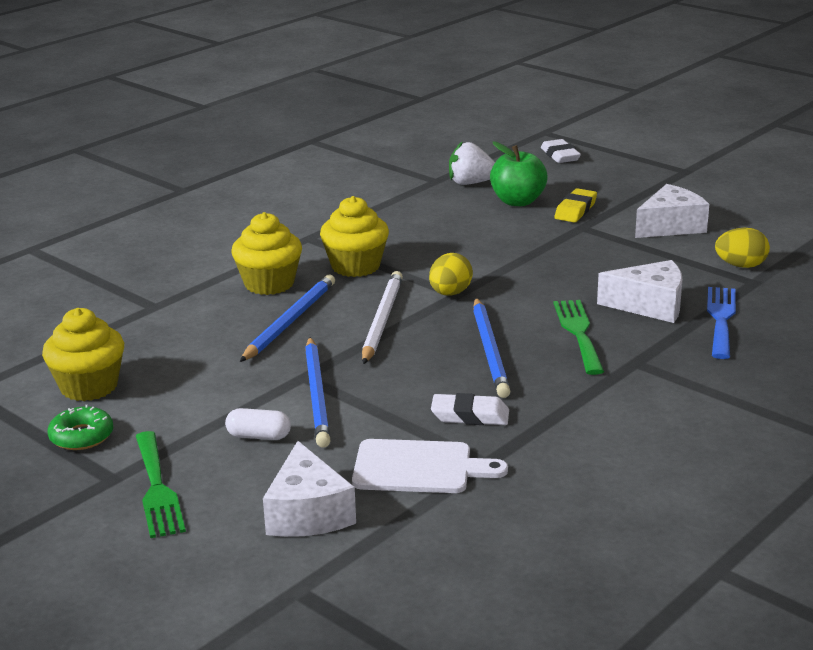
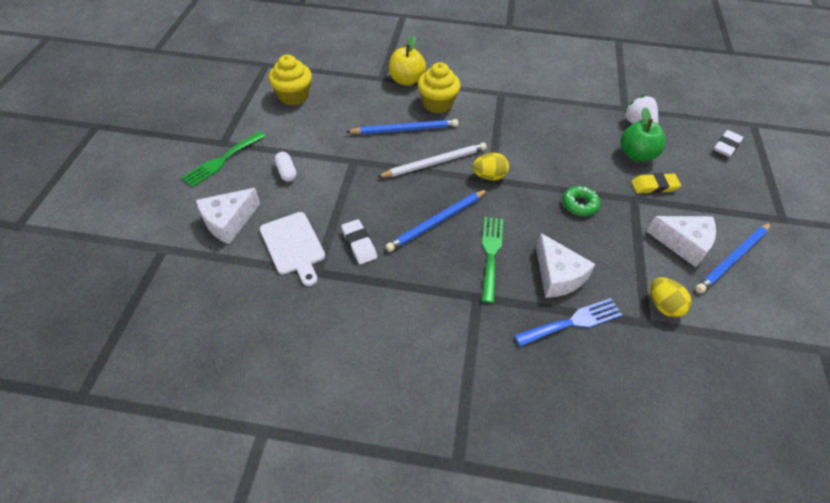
camera: 55 degrees right, 25 degrees up
green donut [48,405,113,450] -> green donut moved to [562,186,600,216]
blue pencil [305,337,331,448] -> blue pencil moved to [695,223,771,293]
yellow cupcake [320,196,389,277] -> none
green fork [553,300,604,375] -> green fork turned 45 degrees counterclockwise [482,217,503,303]
none -> yellow apple [389,36,426,86]

